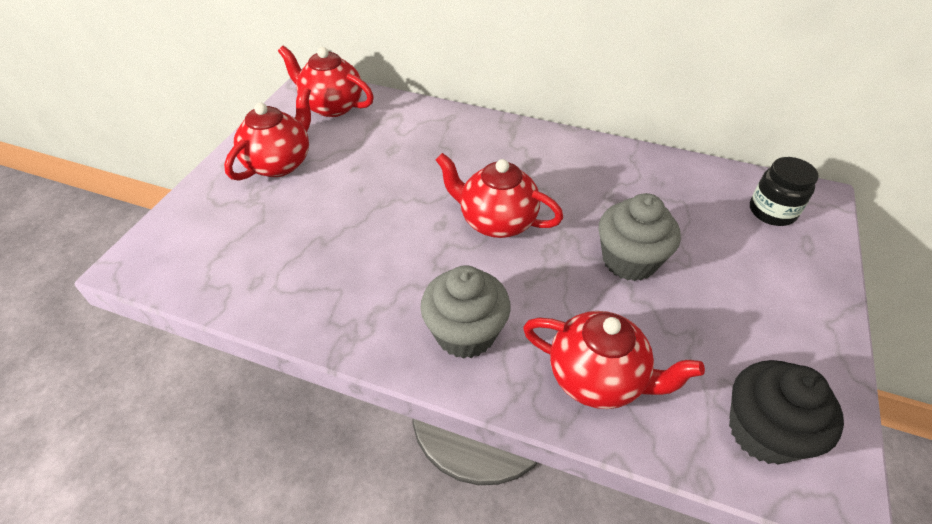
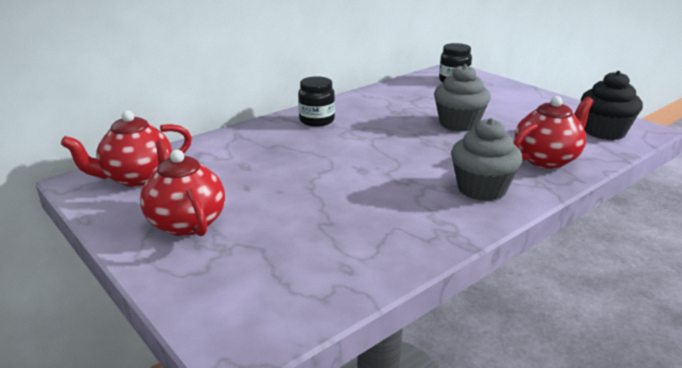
camera: 60 degrees left, 20 degrees down
red teapot [436,153,563,238] -> none
none -> black jar [298,76,335,127]

